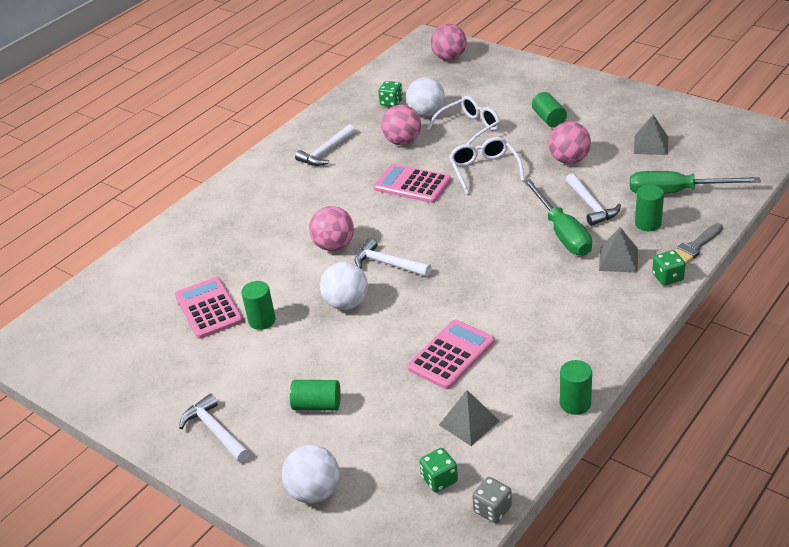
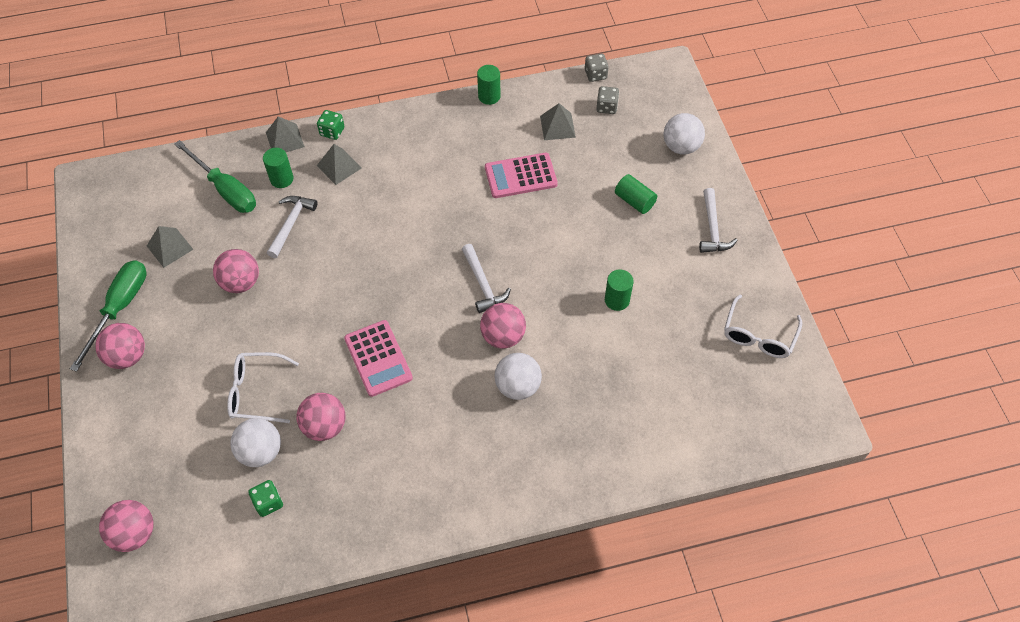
camera: 145 degrees left, 20 degrees up
pink calculator [175,277,243,339] -> none
white hammer [295,124,355,166] -> none
white ball [320,262,368,310] -> white ball moved to [495,353,542,400]
green dice [419,448,458,492] -> grey dice [596,86,619,114]
white glasses [449,137,524,195] -> white glasses moved to [724,294,802,358]
green screwdriver [524,179,592,256] -> green screwdriver moved to [70,260,147,372]
green cylinder [532,92,567,128] -> none
grey brush [674,223,723,265] -> grey pyramid [266,116,305,152]
none -> pink ball [95,323,145,369]

